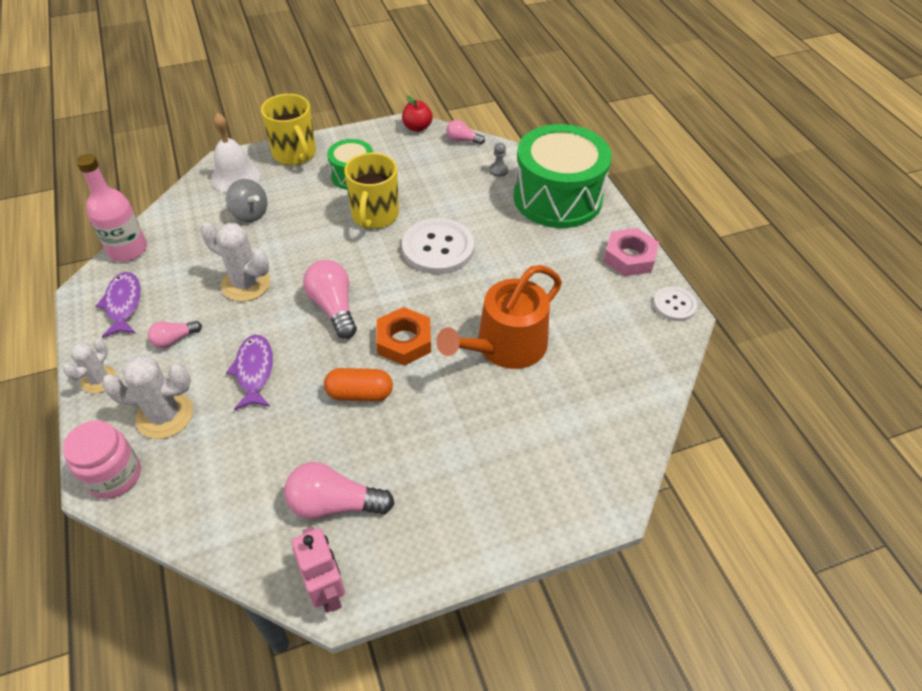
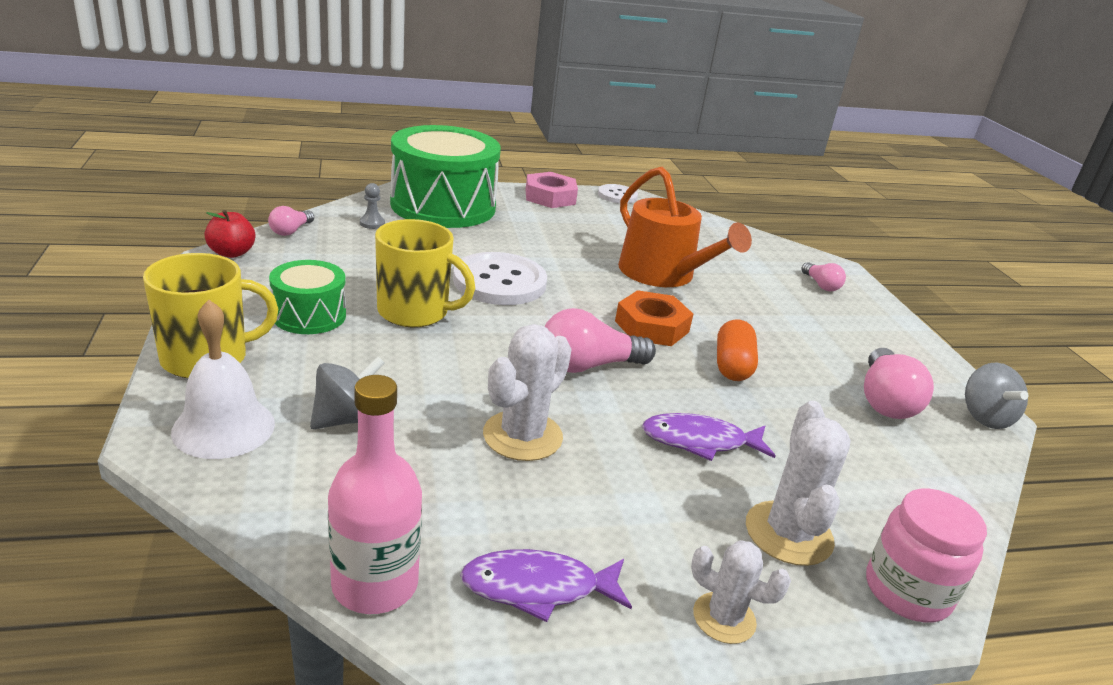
camera: 85 degrees left, 20 degrees down
pink light bulb [148,321,202,348] -> pink light bulb moved to [801,262,846,291]
pink robot [292,527,345,613] -> grey spinning top [965,363,1029,429]

